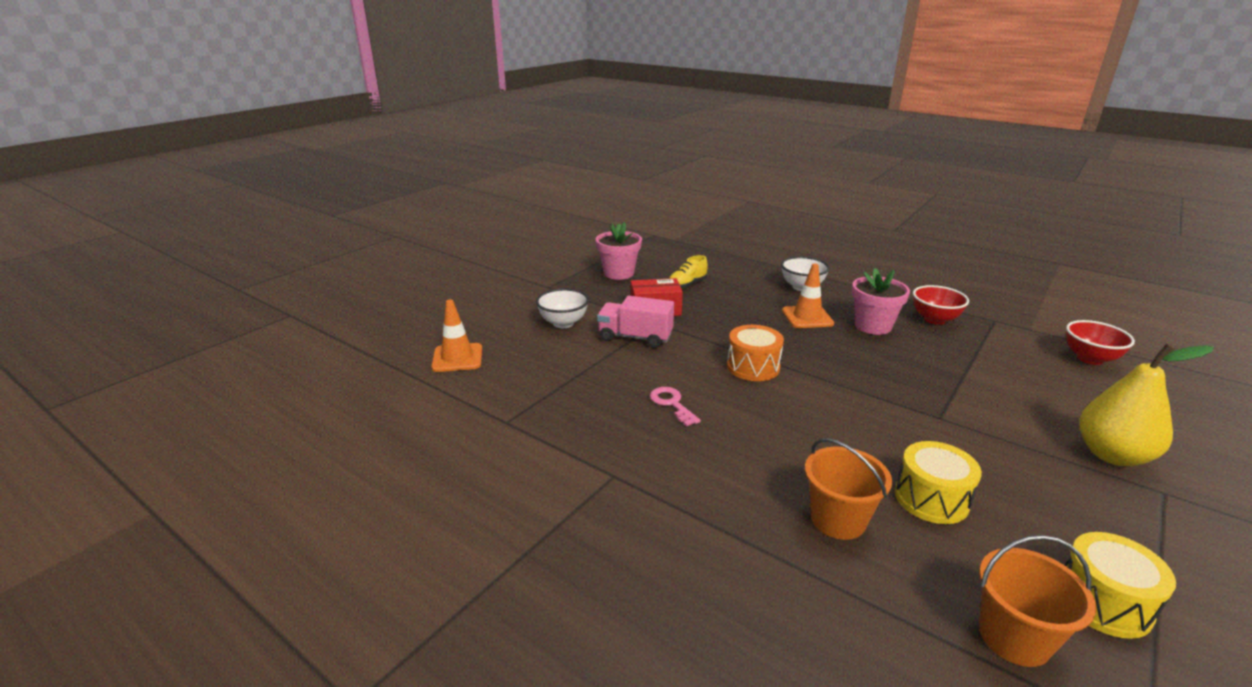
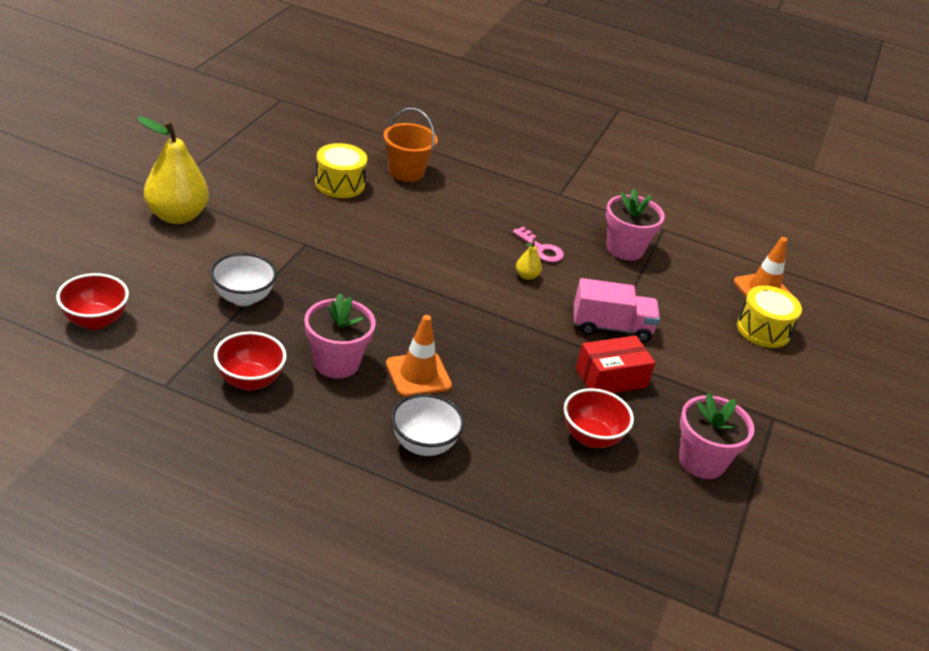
camera: 160 degrees right, 10 degrees up
white bowl [536,288,589,328] -> white bowl moved to [210,253,277,306]
yellow shoe [669,255,708,289] -> red bowl [564,388,634,448]
orange drum [727,325,784,381] -> none
orange bucket [979,535,1096,667] -> none
yellow drum [1064,532,1176,639] -> yellow drum moved to [737,286,802,348]
none -> yellow pear [516,240,542,280]
none -> pink flower pot [606,189,665,261]

